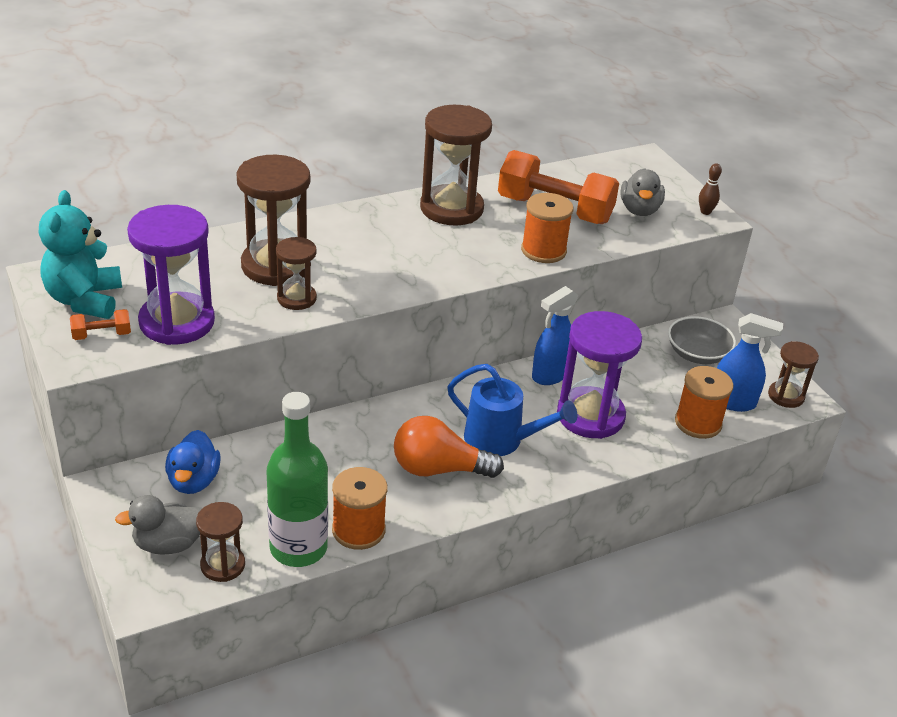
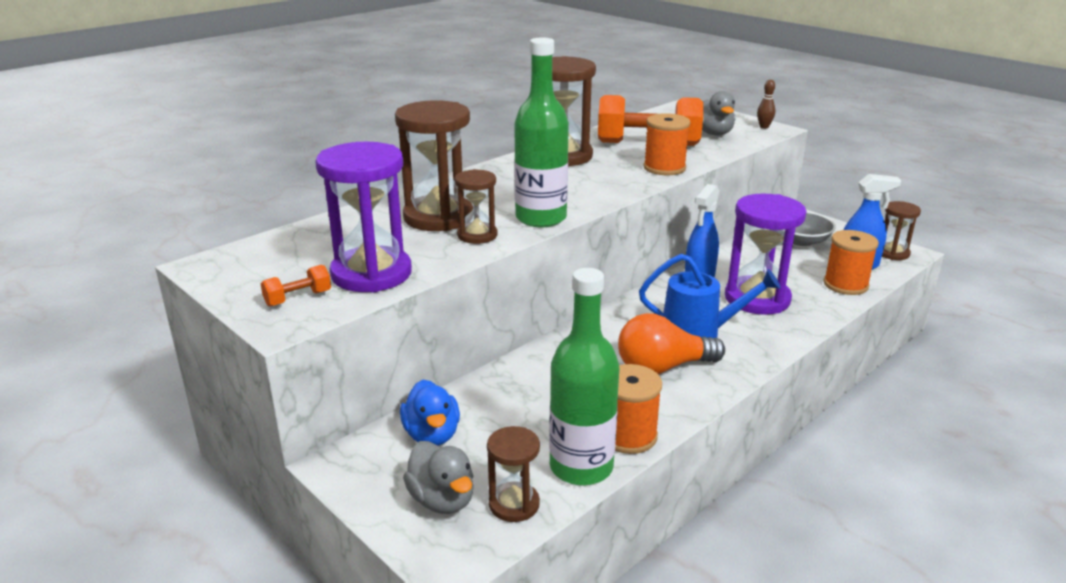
camera: 15 degrees left, 10 degrees down
turquoise teddy bear [39,190,122,319] -> none
grey duck [115,495,202,555] -> grey duck turned 90 degrees counterclockwise [403,441,474,514]
none -> green bottle [514,37,569,227]

